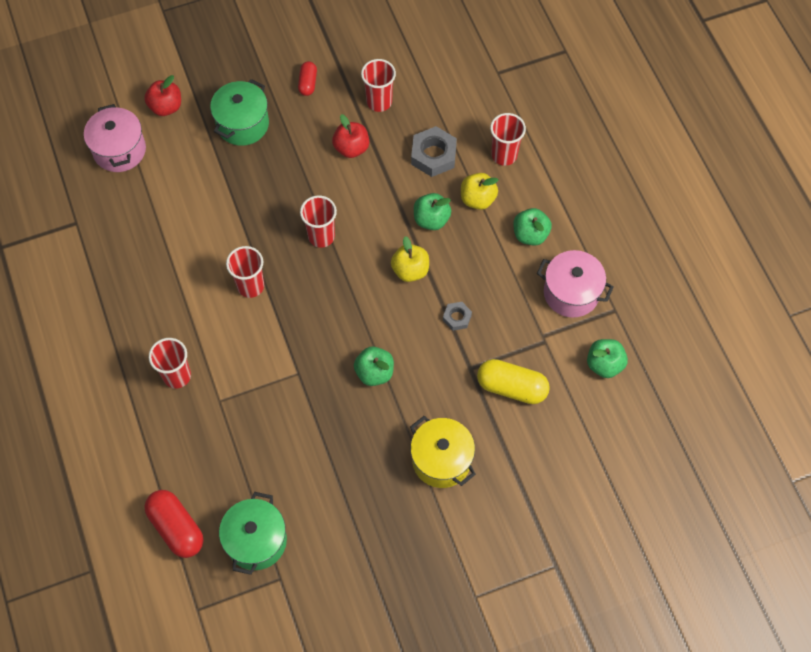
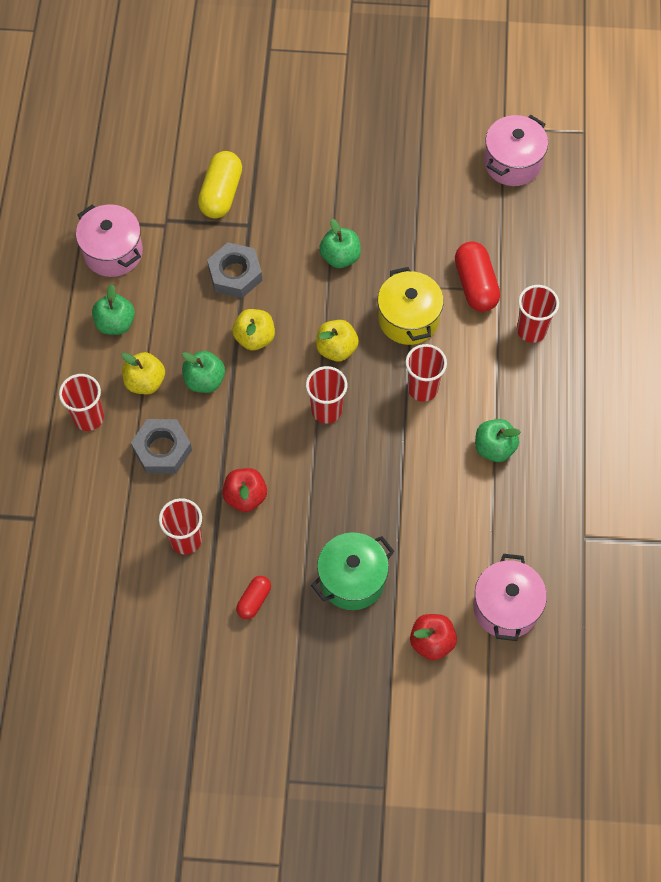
camera: 155 degrees left, 0 degrees up
red capsule [144,490,204,558] -> red capsule moved to [455,241,500,312]
green pot [219,492,287,575] -> pink pot [484,115,548,186]
yellow pot [410,416,476,488] -> yellow pot moved to [378,267,444,345]
grey nut [443,302,472,331] -> grey nut [207,242,262,298], size x1.79
yellow capsule [477,359,550,404] -> yellow capsule turned 60 degrees clockwise [198,151,242,219]
green apple [587,339,628,378] -> green apple moved to [475,419,521,462]
none -> yellow apple [316,320,359,361]

